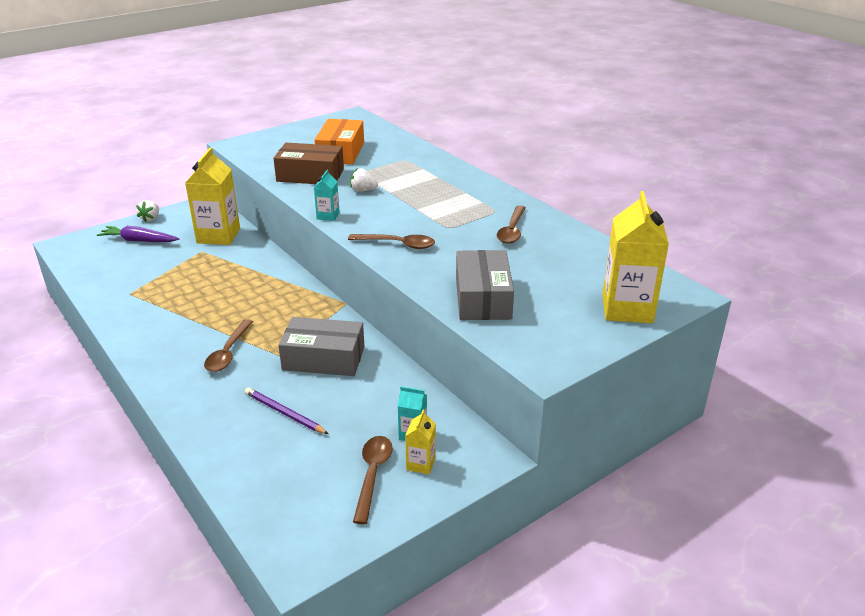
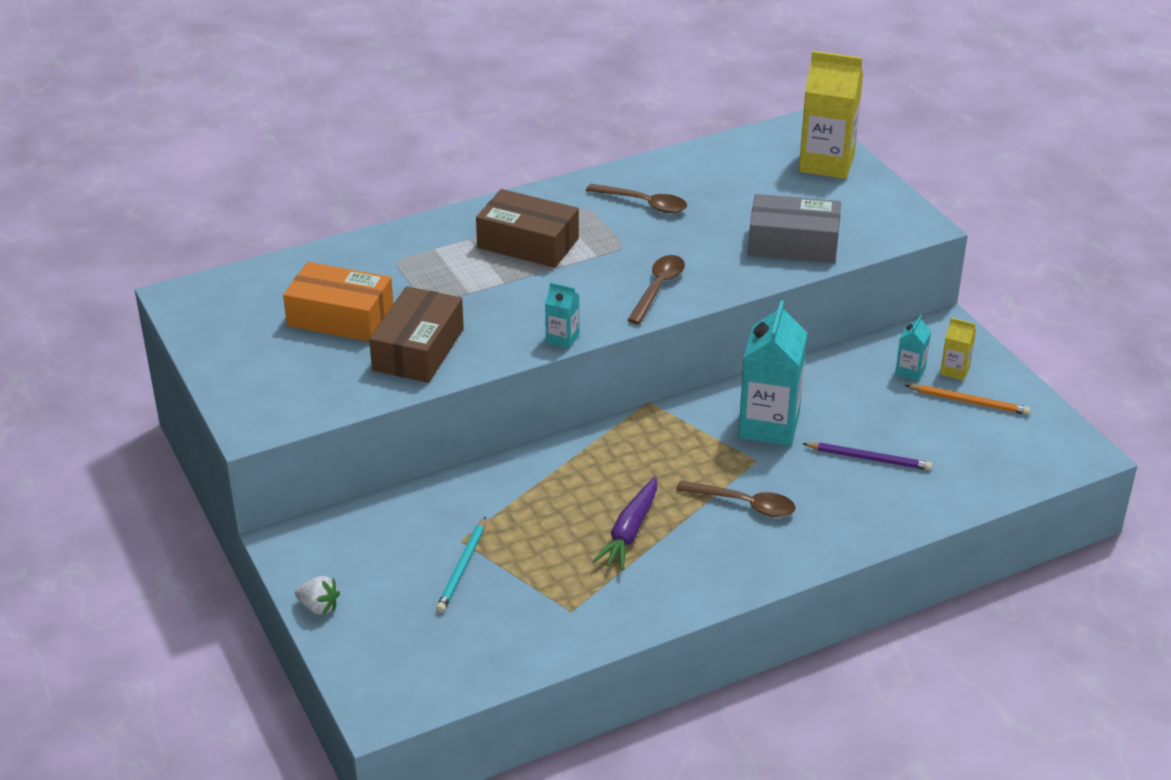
camera: 80 degrees left, 5 degrees up
purple carrot [97,226,179,242] -> purple carrot moved to [592,477,657,570]
yellow carton [185,147,240,245] -> none
purple pencil [245,387,329,434] -> purple pencil turned 120 degrees counterclockwise [802,442,932,470]
grey box [278,317,364,376] -> turquoise carton [738,300,807,446]
white strawberry [350,168,378,192] -> none
brown spoon [353,436,393,524] -> orange pencil [905,385,1030,415]
none -> turquoise pencil [436,517,486,613]
none -> brown box [476,189,579,268]

